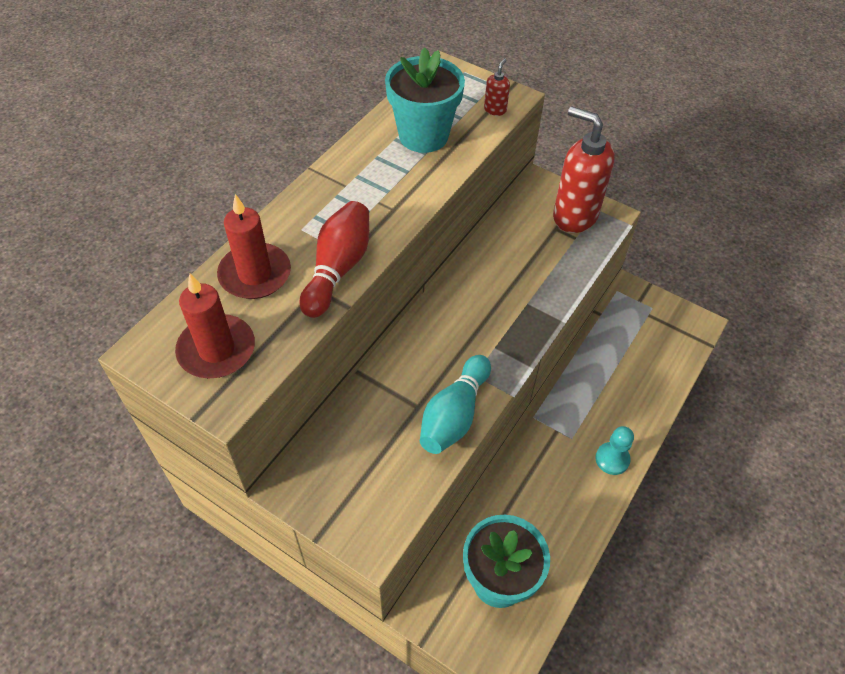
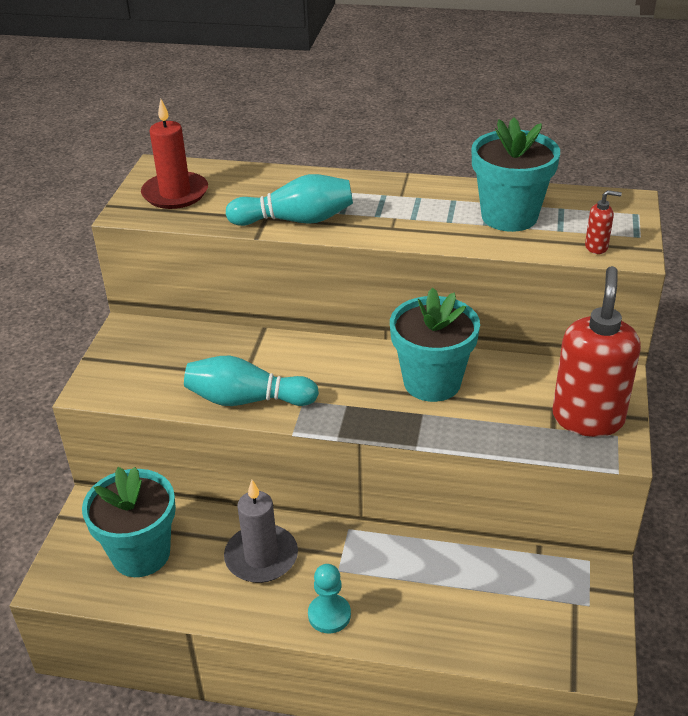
camera: 70 degrees right, 15 degrees down
red candle [217,194,291,299] -> none
red bowling pin [299,201,369,318] -> turquoise bowling pin [226,174,353,226]
none -> grey candle [224,480,298,583]
none -> turquoise flower pot [390,287,480,402]

